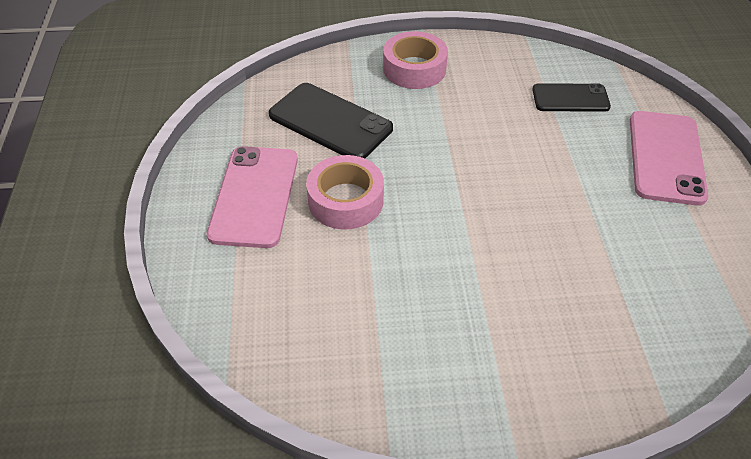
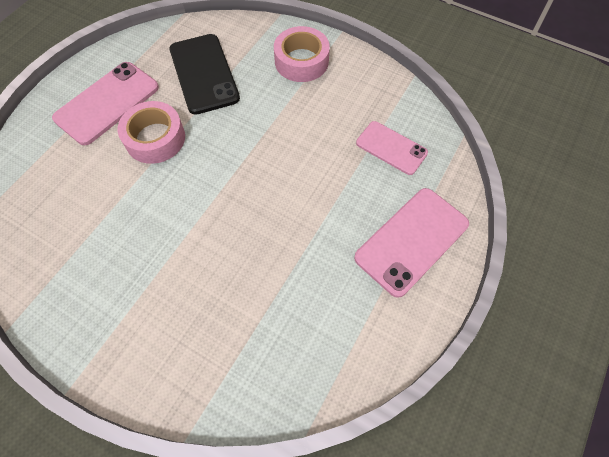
camera: 35 degrees right, 15 degrees up
black phone [532,83,611,112] -> pink phone [356,121,428,175]

